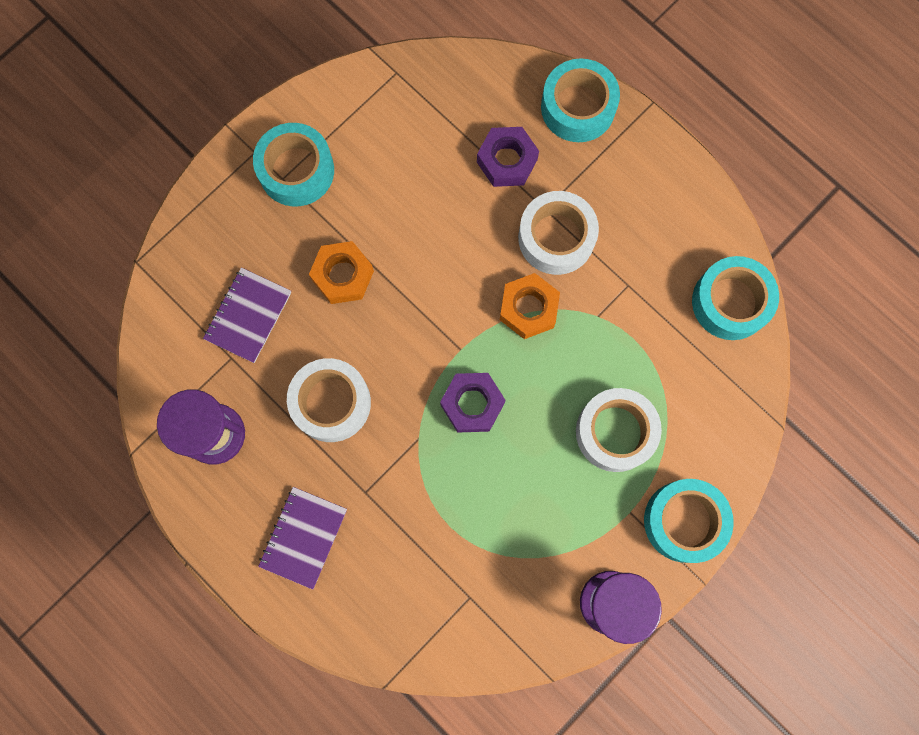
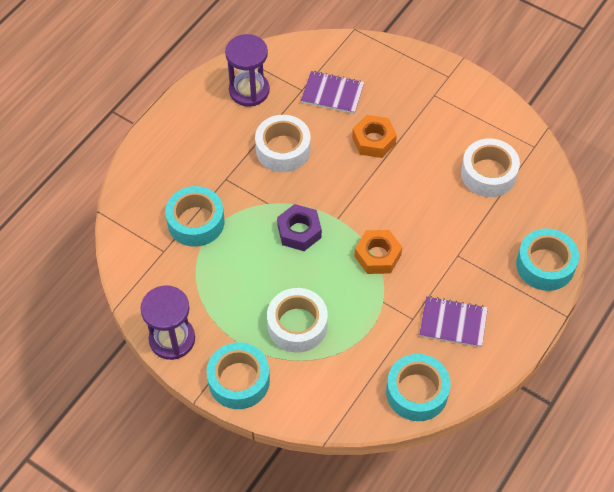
camera: 80 degrees right, 20 degrees down
turquoise tape [253,123,334,207] -> turquoise tape moved to [165,186,225,247]
purple notebook [258,487,347,590] -> purple notebook moved to [419,296,488,347]
purple nut [477,127,539,187] -> none
white tape [518,191,599,275] -> white tape moved to [461,139,520,197]

